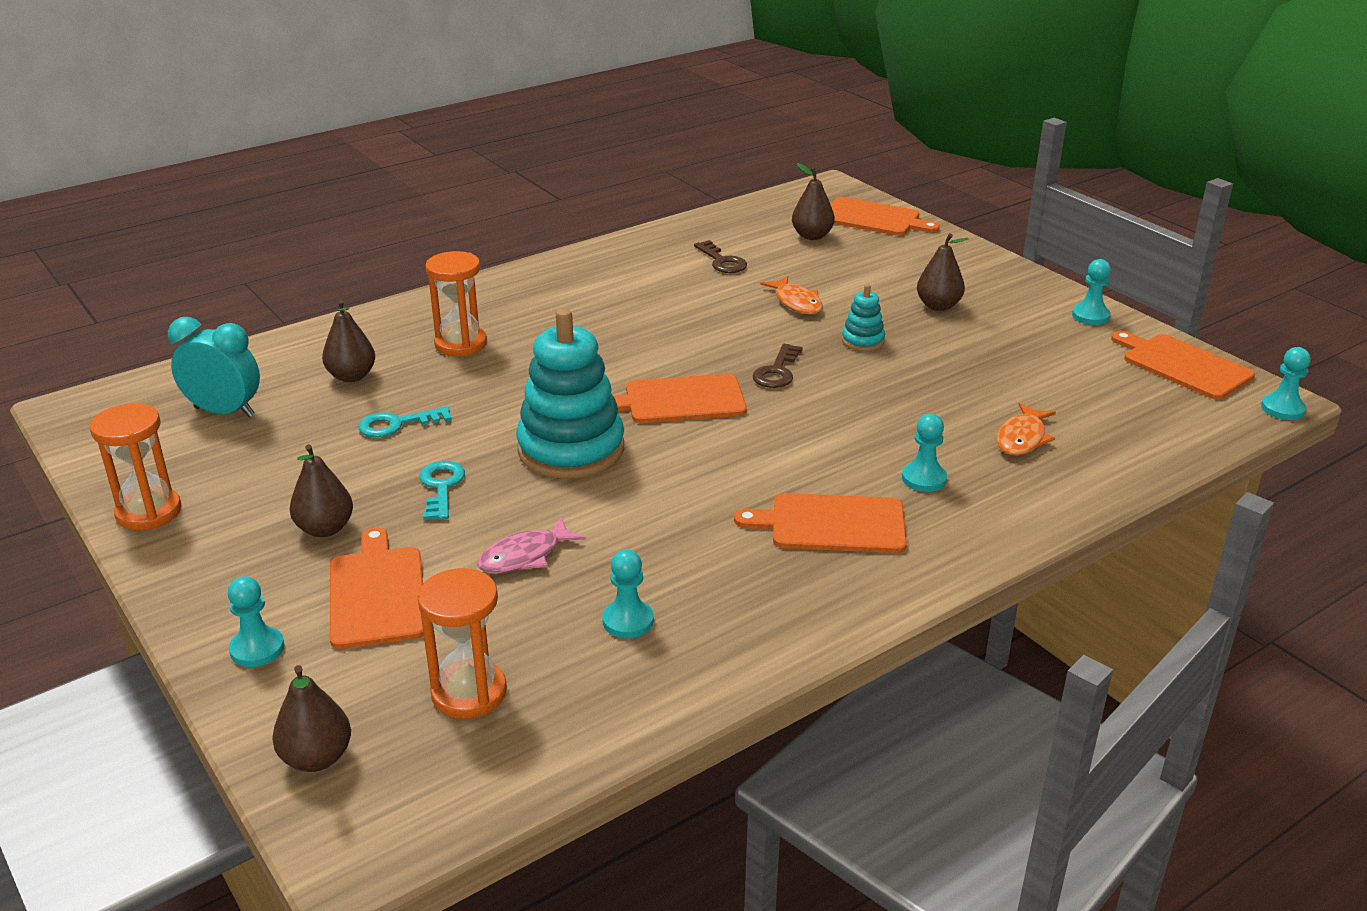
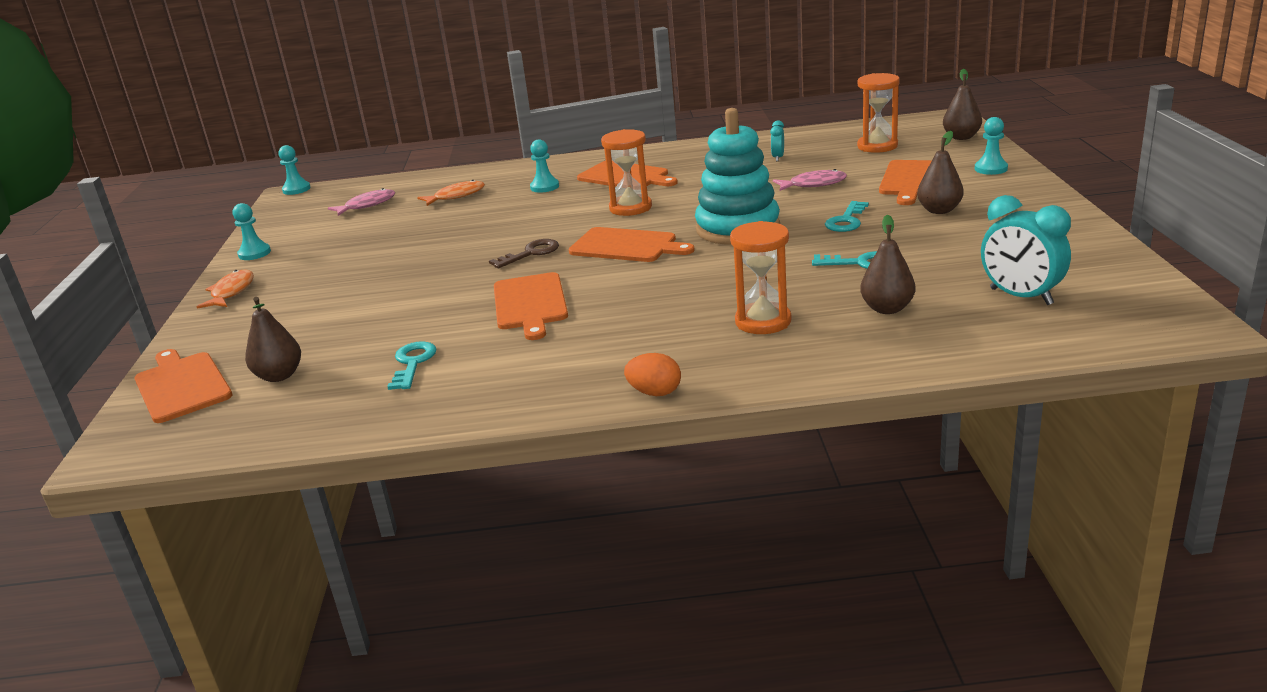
camera: 145 degrees left, 5 degrees down
orange hourglass [90,403,182,530] -> orange hourglass moved to [601,129,652,216]
turquoise pawn [602,550,654,638] -> turquoise clock [770,120,784,161]
brown key [694,240,747,273] -> turquoise key [387,341,437,390]
orange fish [760,276,823,315] -> orange fish moved to [196,270,254,309]
turquoise stacking toy [842,284,885,351] -> none
brown pear [917,233,969,311] -> none
orange cutting board [1111,331,1255,399] -> orange cutting board moved to [494,272,568,340]
none -> pink fish [328,188,395,216]
none -> orange egg [624,353,681,396]

